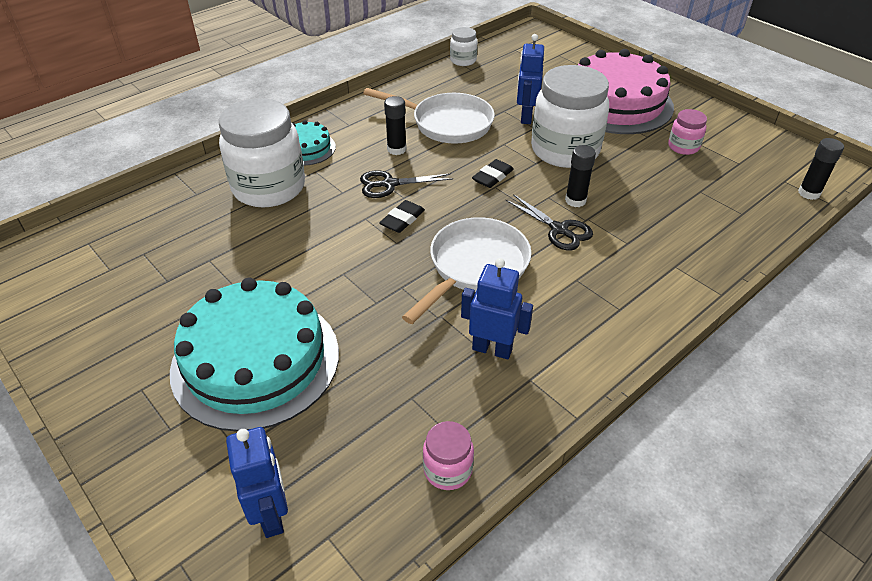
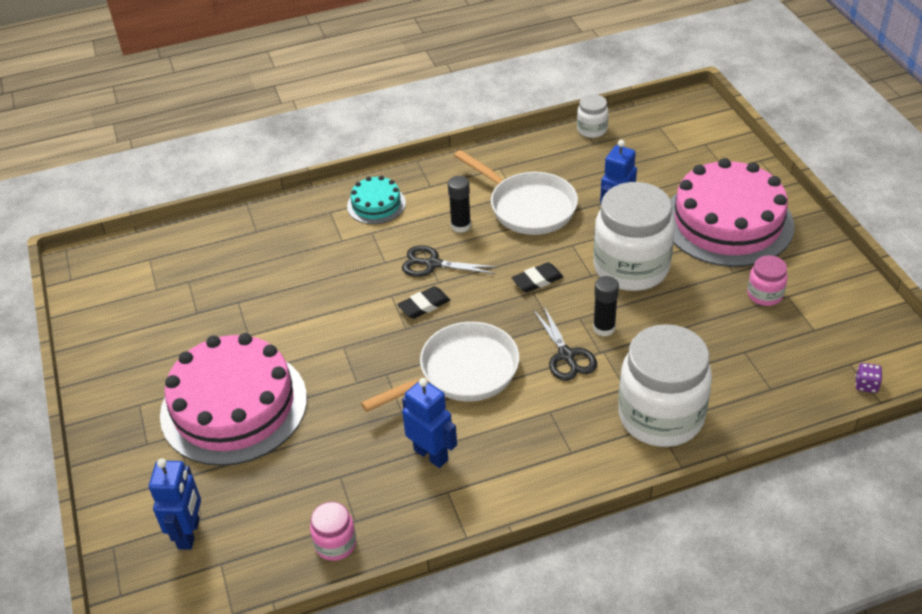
camera: 25 degrees right, 0 degrees up
turquoise cake [170,278,339,432] -> pink cake [160,333,307,466]
white jar [219,98,305,207] -> white jar moved to [618,324,712,447]
black glue stick [798,138,844,200] -> purple dice [855,363,882,393]

